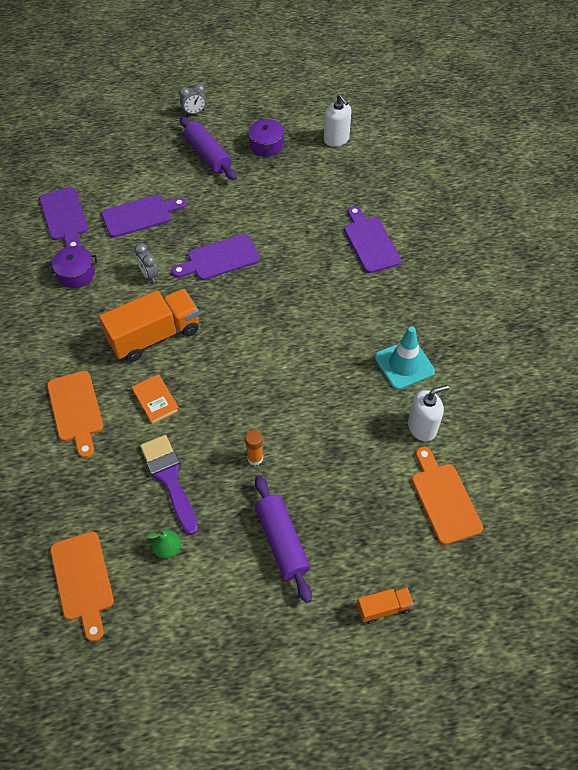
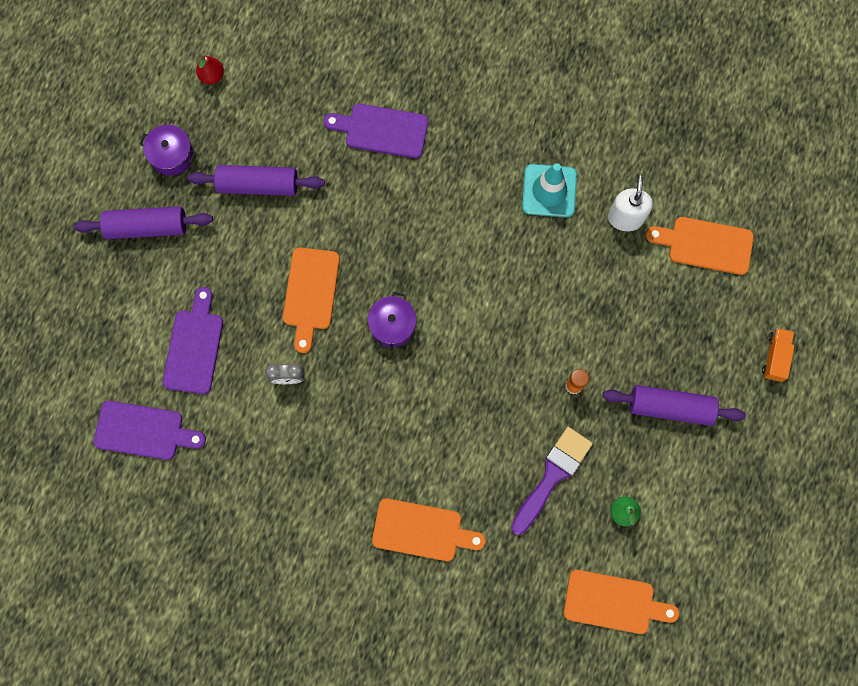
camera: 60 degrees left, 20 degrees up
purple pot [48,246,98,288] -> purple pot moved to [368,292,416,350]
orange truck [99,289,199,362] -> none
orange book [132,374,179,424] -> none
purple brush [140,435,198,535] -> purple brush turned 120 degrees clockwise [511,427,593,535]
purple cutting board [172,234,260,280] -> orange cutting board [283,247,340,353]
grey clock [179,83,206,115] -> none
white soap dispenser [324,94,351,147] -> red pear [196,56,224,84]
none -> purple rolling pin [188,165,325,196]

